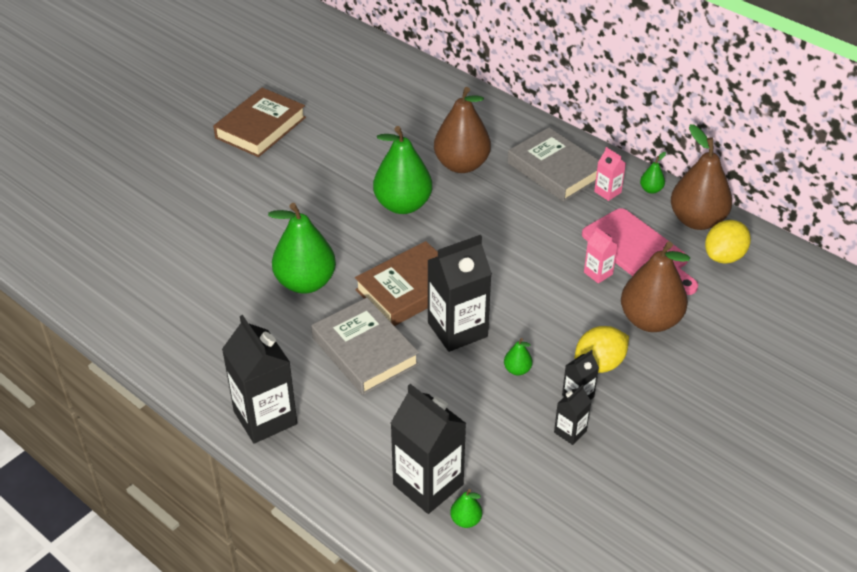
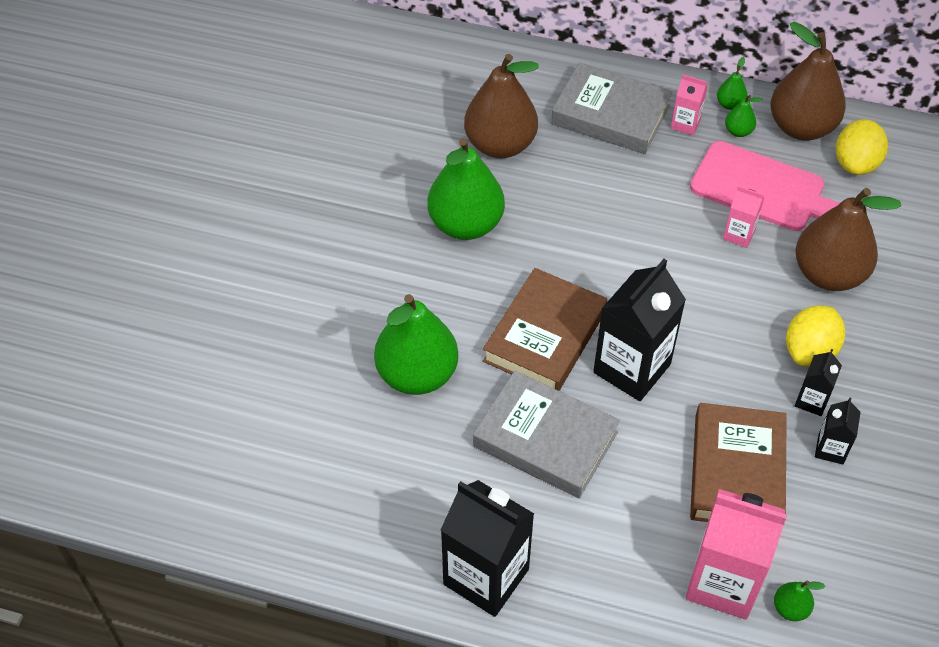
camera: 25 degrees left, 10 degrees up
brown book [213,88,306,157] -> brown book moved to [690,403,787,522]
black carton [390,384,466,514] -> pink carton [685,489,787,619]
green pear [504,338,533,376] -> green pear moved to [725,95,763,137]

